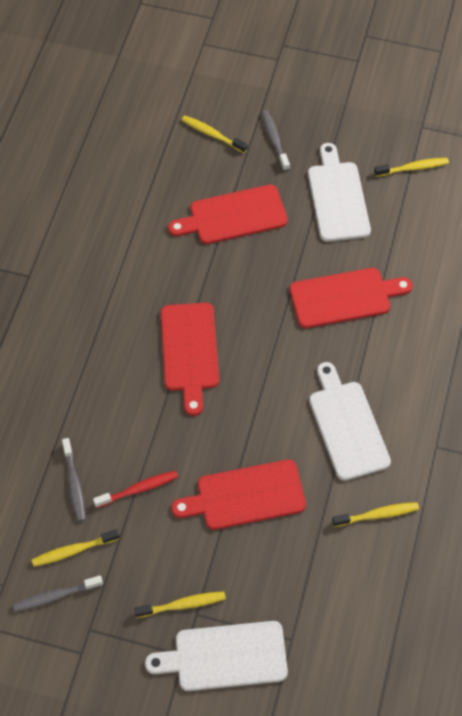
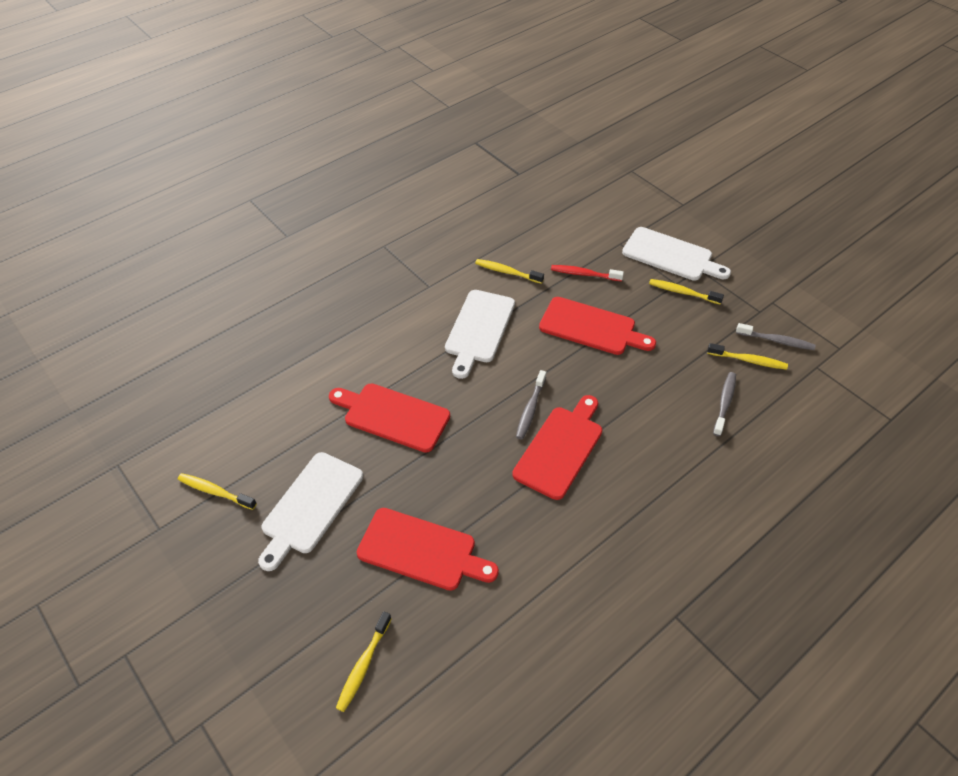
camera: 145 degrees left, 10 degrees down
red toothbrush [93,471,178,508] -> red toothbrush moved to [551,265,624,281]
yellow toothbrush [181,115,247,153] -> yellow toothbrush turned 45 degrees clockwise [336,611,392,712]
grey toothbrush [261,110,290,171] -> grey toothbrush moved to [516,370,546,439]

